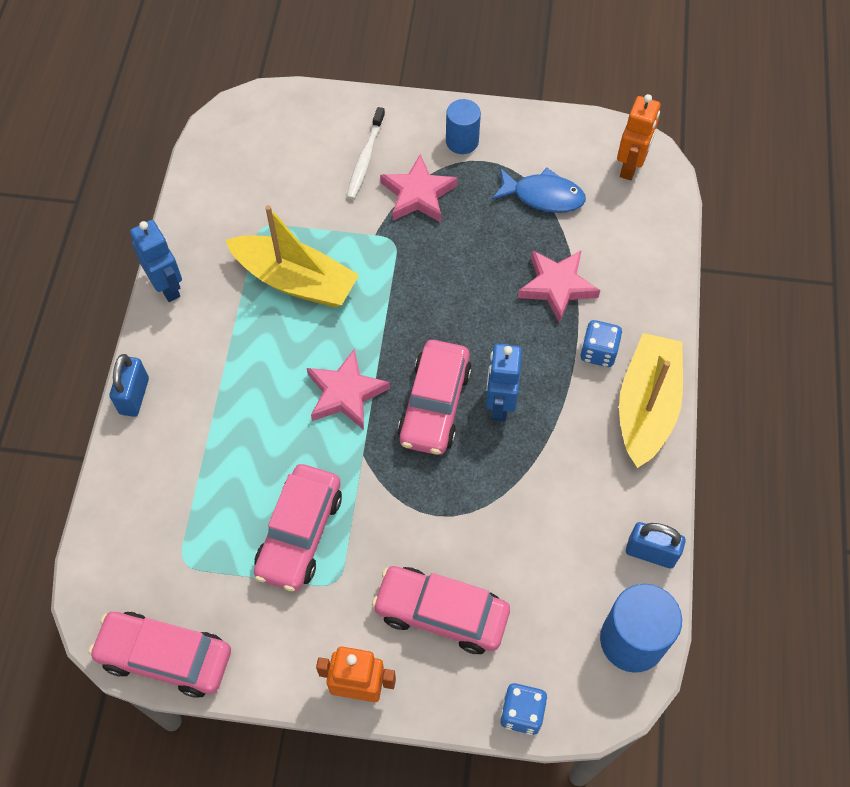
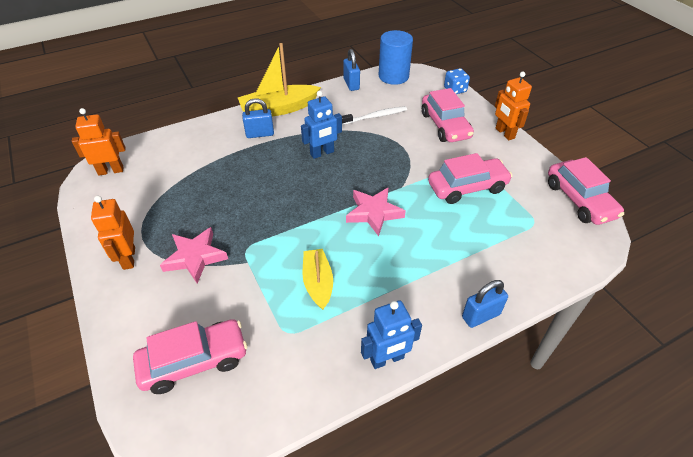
camera: 125 degrees left, 15 degrees down
blue robot [130,220,182,302] -> blue robot turned 135 degrees counterclockwise [361,300,422,369]
yellow boat [226,205,359,308] -> yellow boat [303,249,333,310], size x0.63
white toothbrush [347,107,385,200] -> white toothbrush moved to [342,106,407,125]
pink car [398,340,472,455] -> pink car moved to [133,319,248,394]
blue cylinder [446,99,481,154] -> orange robot [91,196,135,270]
blue fish [492,168,586,213] -> none
pink star [518,250,600,323] -> none
blue dice [580,320,622,367] -> blue padlock [242,98,274,138]

